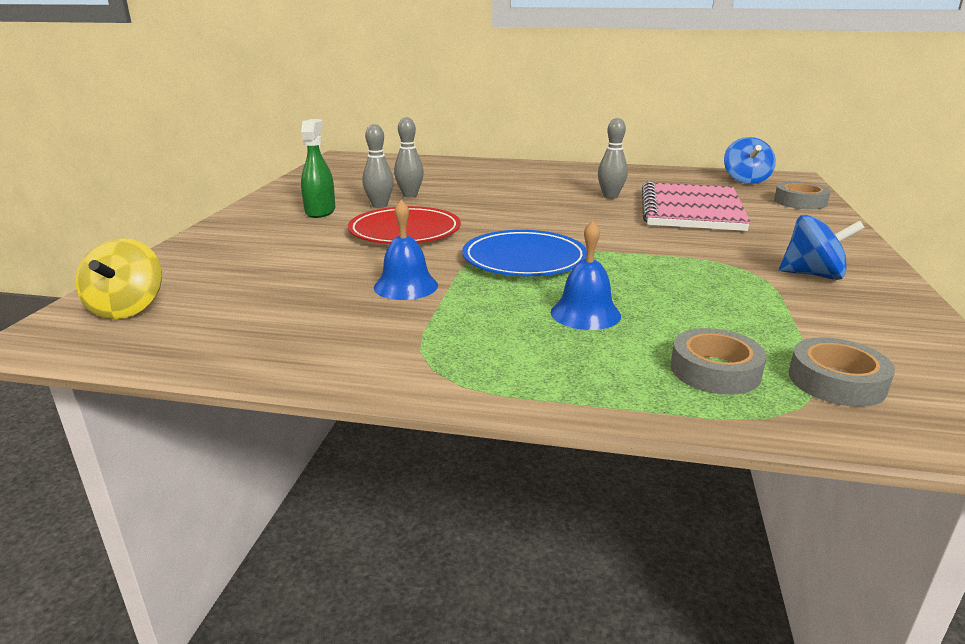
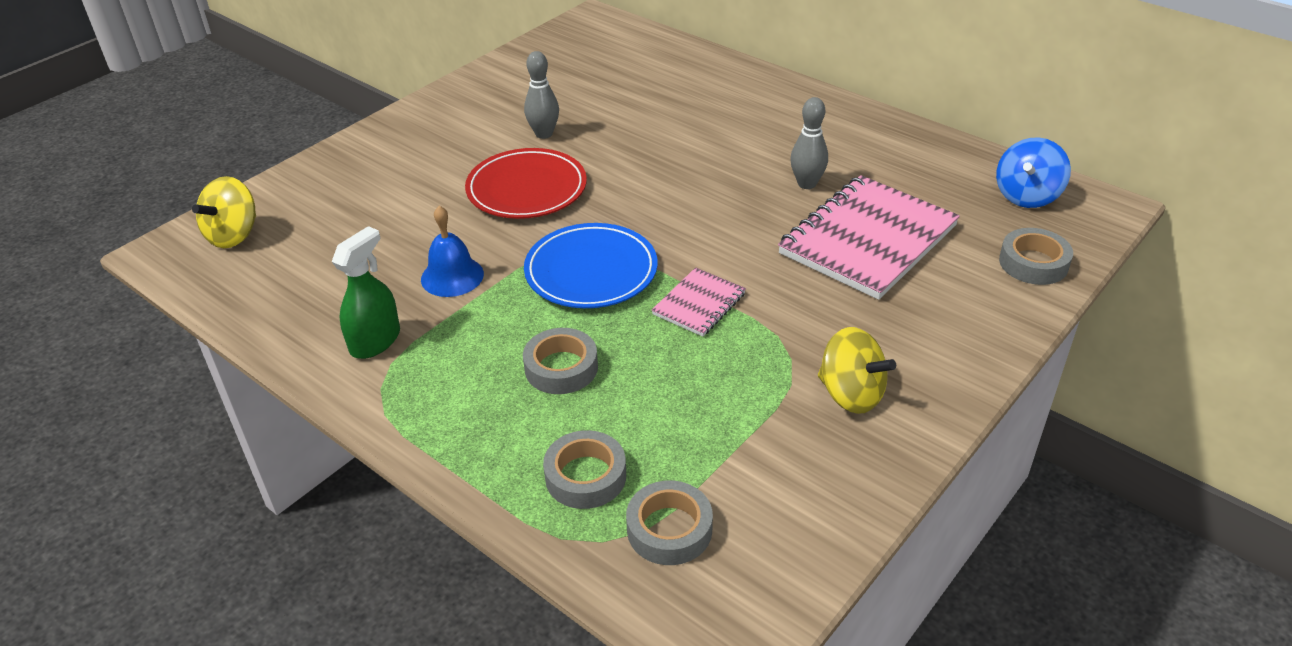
camera: 30 degrees right, 15 degrees up
green spray bottle [301,119,335,218] -> green spray bottle moved to [332,226,400,359]
grey bowling pin [394,117,424,197] -> none
blue bell [551,221,621,330] -> grey tape [523,328,598,394]
blue spinning top [779,215,865,280] -> yellow spinning top [818,327,896,414]
none -> pink notebook [652,267,746,337]

